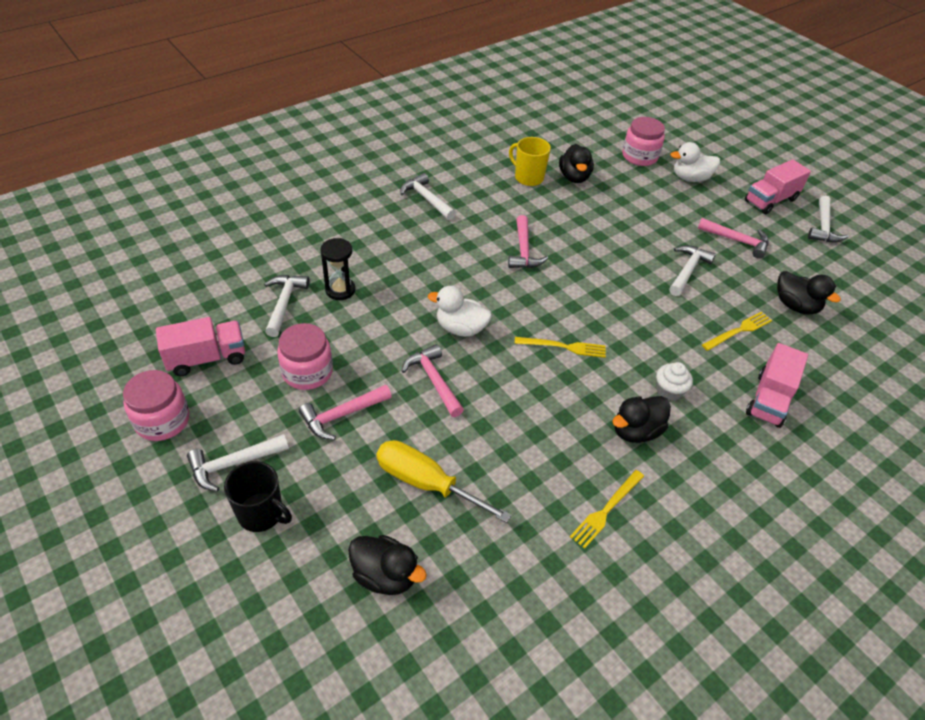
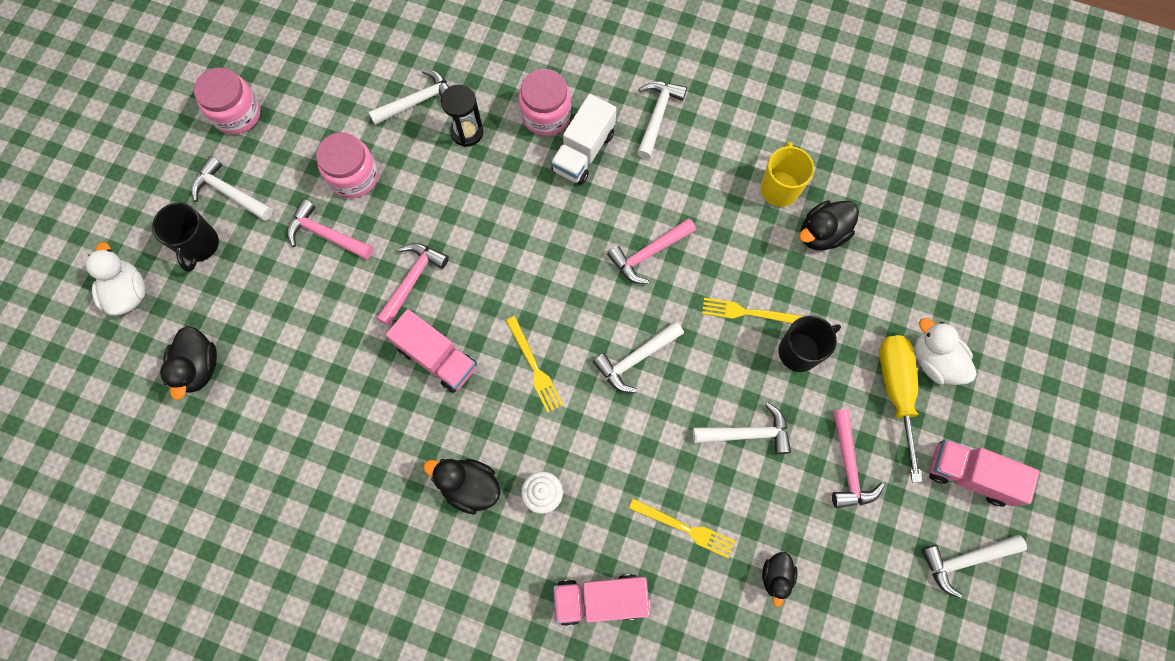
camera: 60 degrees right, 25 degrees up
pink truck [156,317,245,376] -> pink truck moved to [386,309,477,393]
yellow screwdriver [376,440,512,523] -> yellow screwdriver moved to [879,335,922,482]
white duck [428,286,492,337] -> white duck moved to [86,242,145,316]
yellow fork [570,470,644,549] -> yellow fork moved to [702,298,803,323]
pink jar [622,117,665,166] -> pink jar moved to [519,69,571,136]
black duck [777,271,841,315] -> black duck [762,552,798,607], size x0.65
none -> white truck [551,94,616,185]
none -> white hammer [593,321,684,393]
none -> black mug [779,315,841,372]

